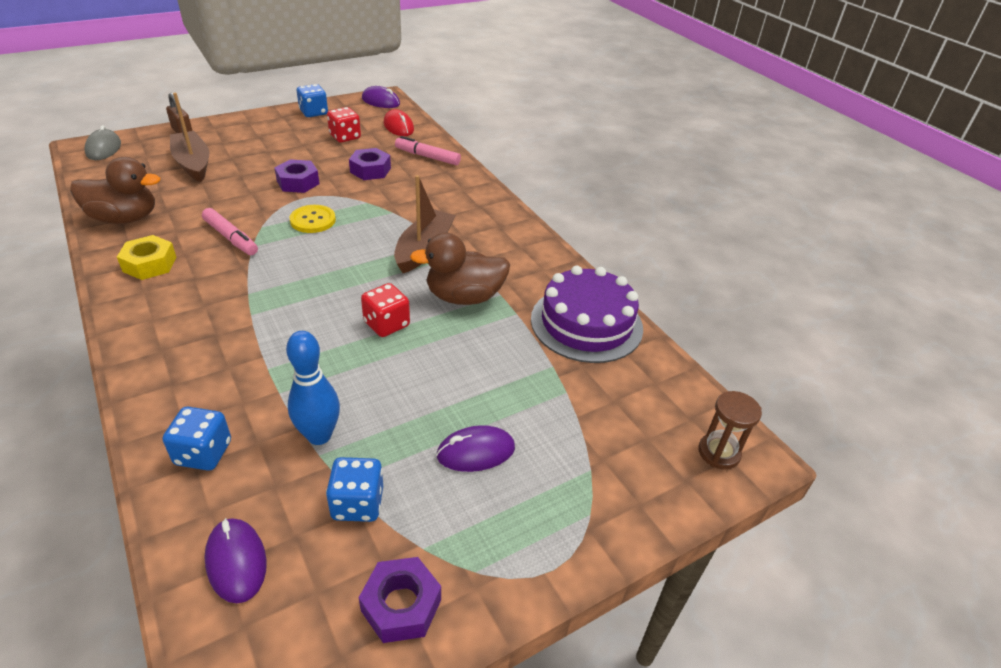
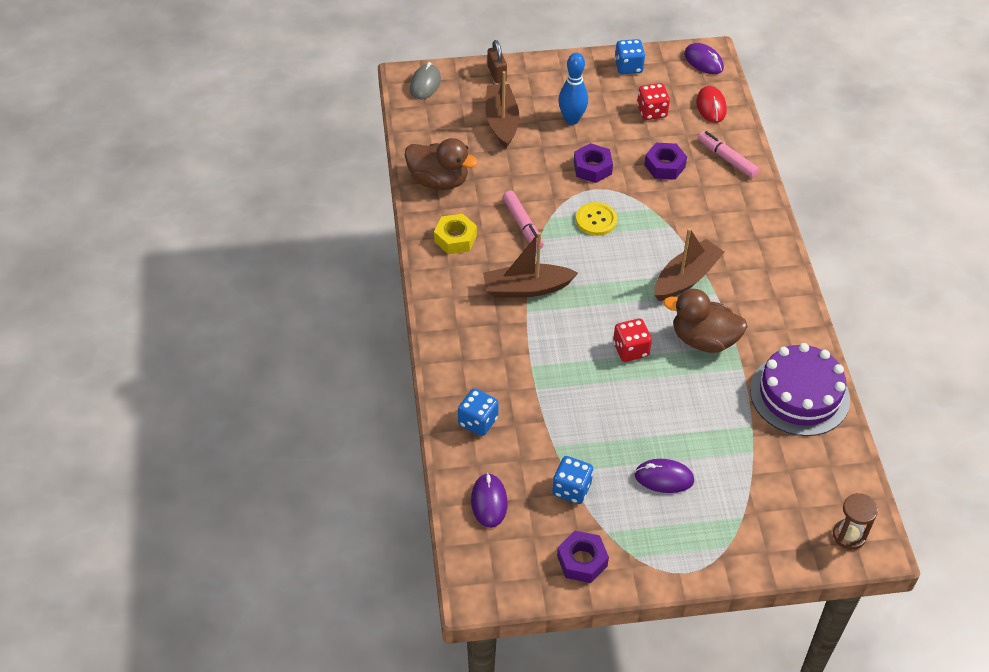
camera: 25 degrees right, 10 degrees up
blue bowling pin [286,331,340,445] -> blue bowling pin moved to [558,53,588,125]
none -> brown boat [483,232,578,298]

